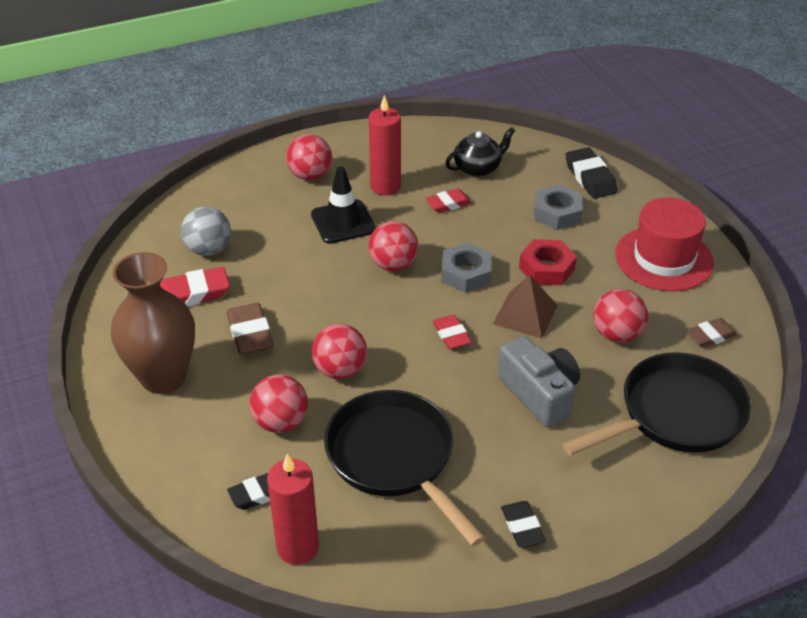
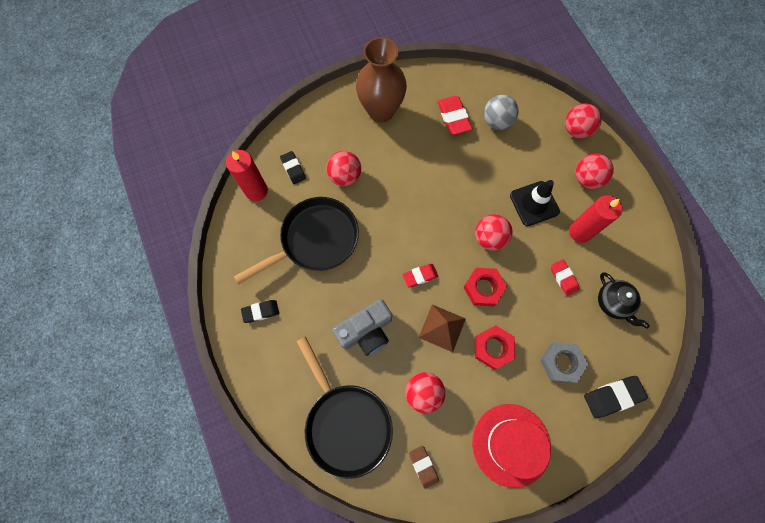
camera: 90 degrees right, 30 degrees up
brown eraser [227,303,274,355] -> none
red ball [312,324,367,379] -> red ball moved to [565,103,602,139]
grey nut [441,242,492,293] -> red nut [463,268,507,306]

